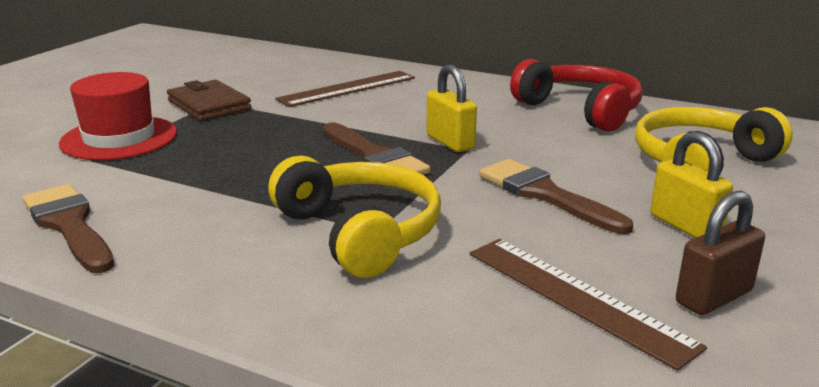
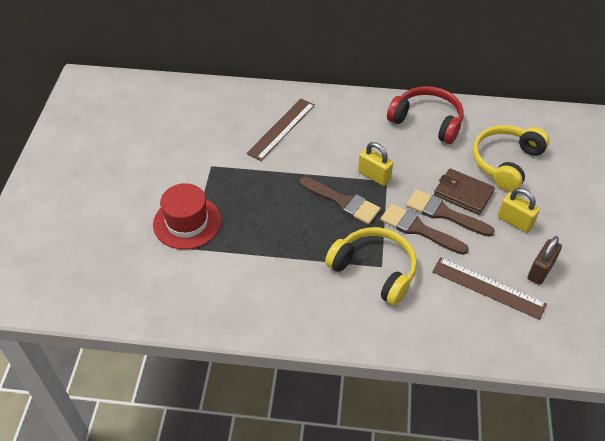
camera: 20 degrees left, 25 degrees up
brown brush [23,184,114,273] -> brown brush moved to [380,204,469,255]
brown wallet [167,80,251,121] -> brown wallet moved to [434,168,495,215]

